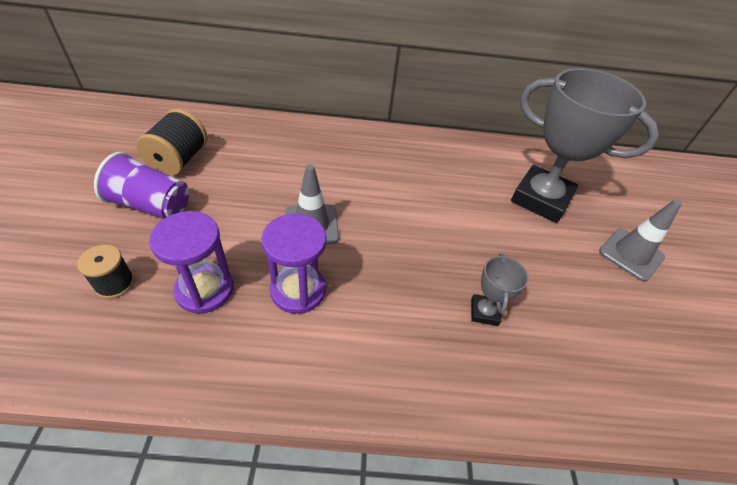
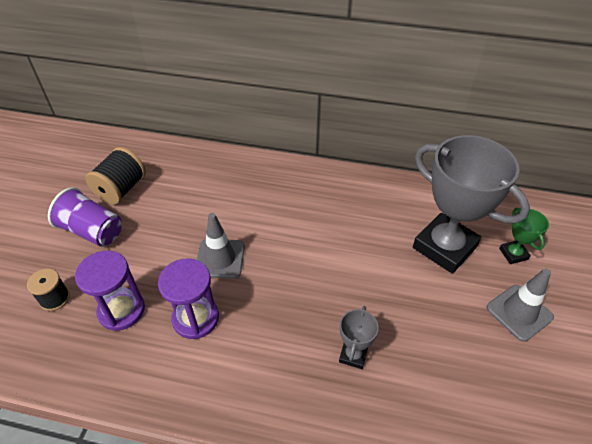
camera: 15 degrees right, 0 degrees up
none -> green trophy [499,208,549,264]

